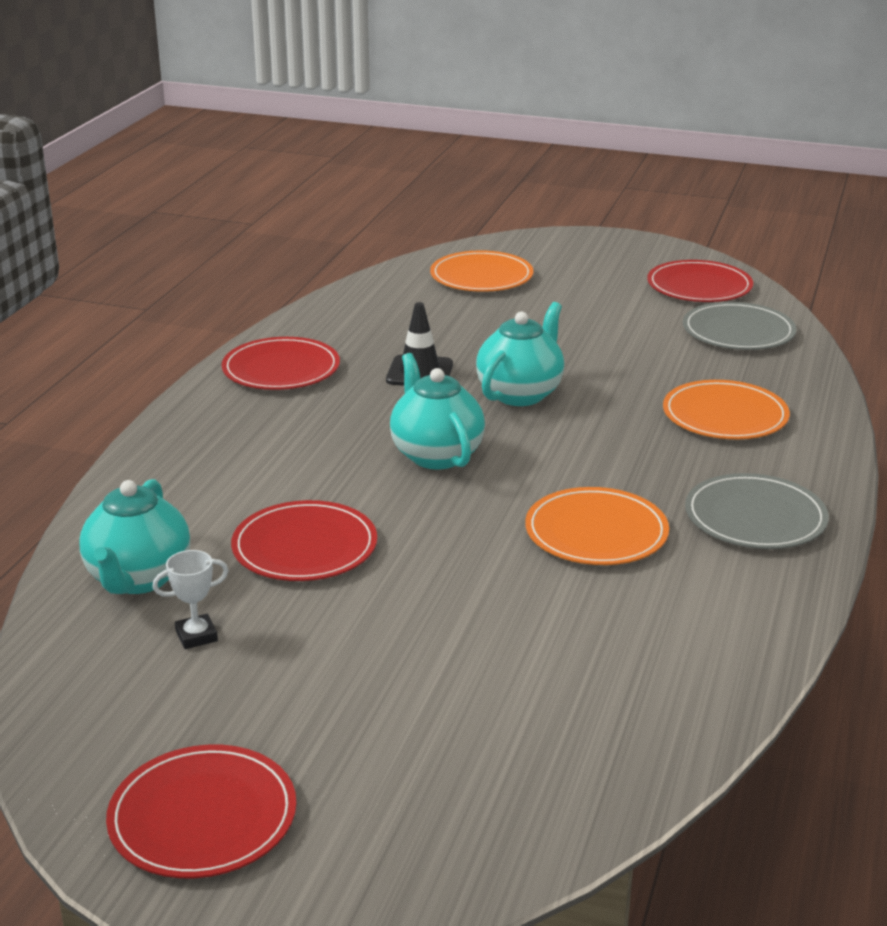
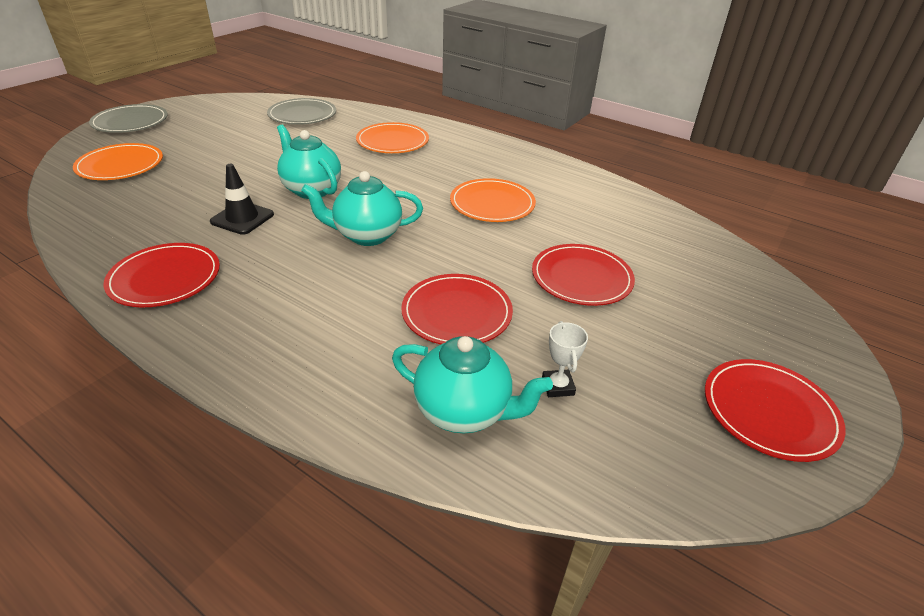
camera: 75 degrees left, 10 degrees up
red plate [647,260,753,302] -> red plate moved to [532,244,635,306]
grey plate [685,473,829,549] -> grey plate moved to [89,104,168,133]

